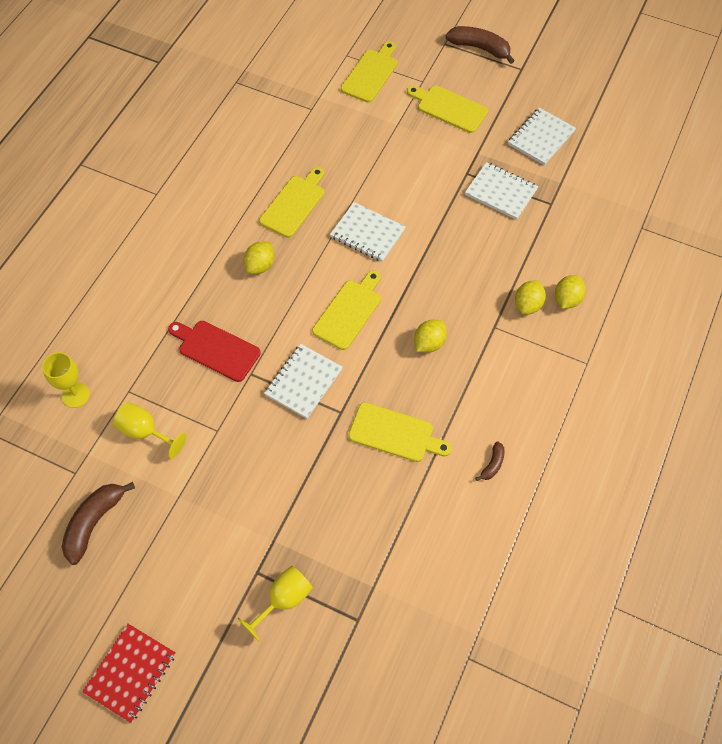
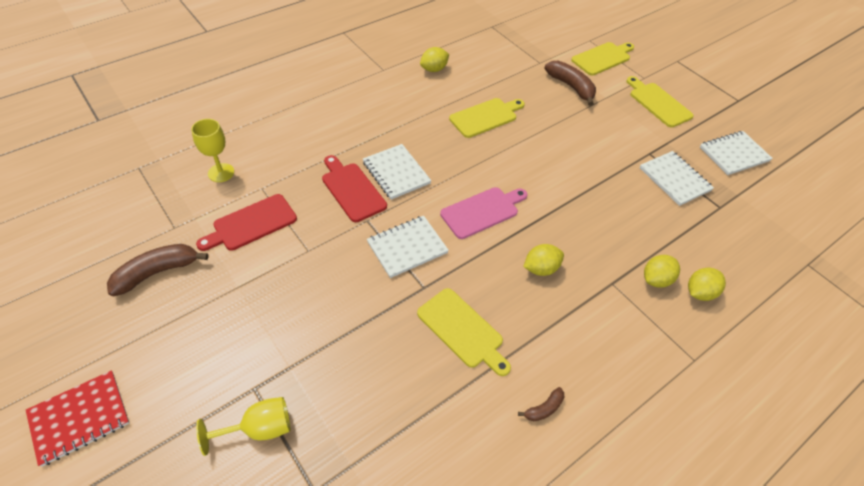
camera: 25 degrees right, 10 degrees down
yellow goblet [113,402,187,459] -> red cutting board [196,194,297,251]
yellow lemon [244,242,274,274] -> yellow lemon moved to [420,47,449,72]
yellow cutting board [312,270,381,350] -> pink cutting board [440,187,527,239]
white notebook [330,202,406,262] -> white notebook moved to [363,144,432,200]
brown banana [445,26,515,64] -> brown banana moved to [544,61,596,106]

